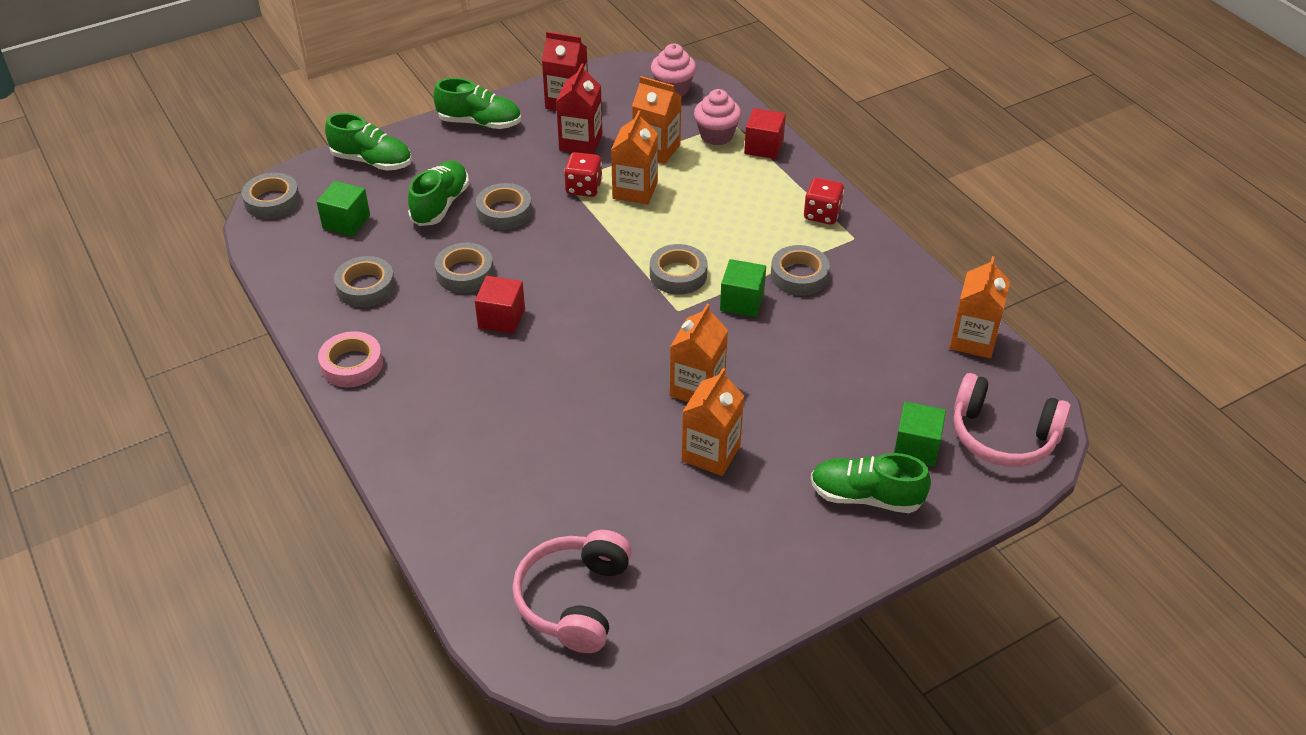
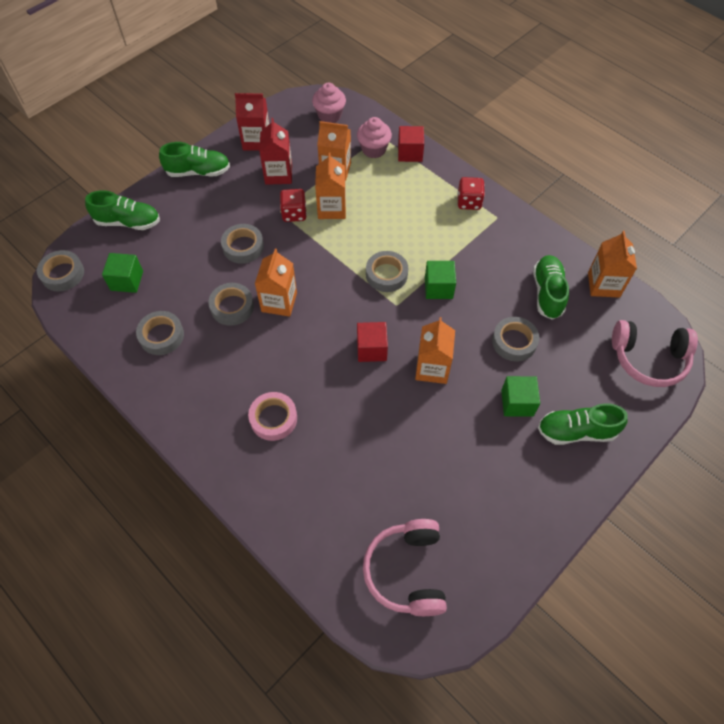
camera: 15 degrees left, 15 degrees up
pink tape [318,331,383,388] -> pink tape moved to [248,392,297,441]
green shoe [408,161,469,226] -> green shoe moved to [533,255,569,320]
red cube [475,276,525,334] -> red cube moved to [357,322,388,362]
orange carton [682,368,744,476] -> orange carton moved to [255,249,297,317]
grey tape [771,245,830,296] -> grey tape moved to [492,317,539,361]
green cube [894,402,946,467] -> green cube moved to [501,376,540,417]

